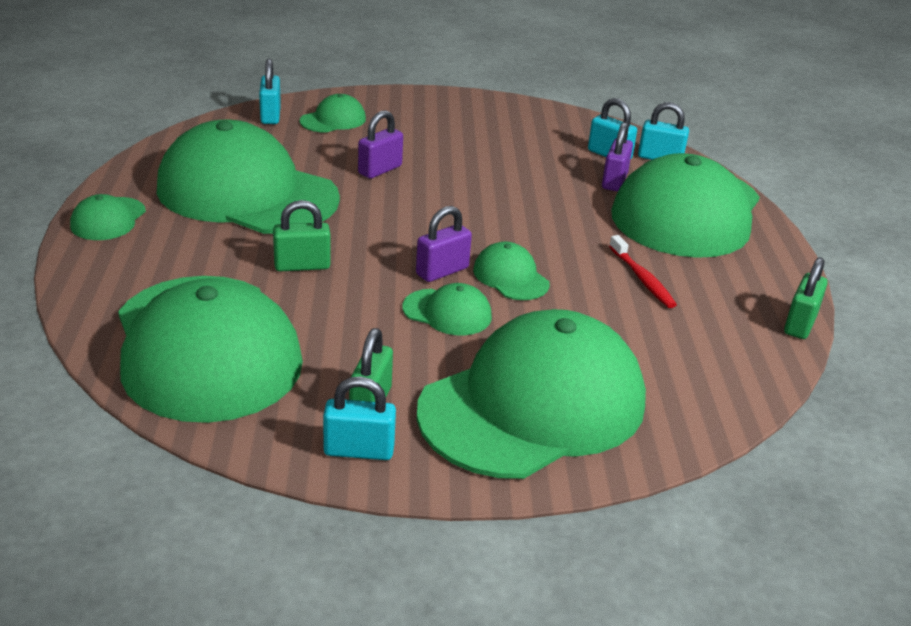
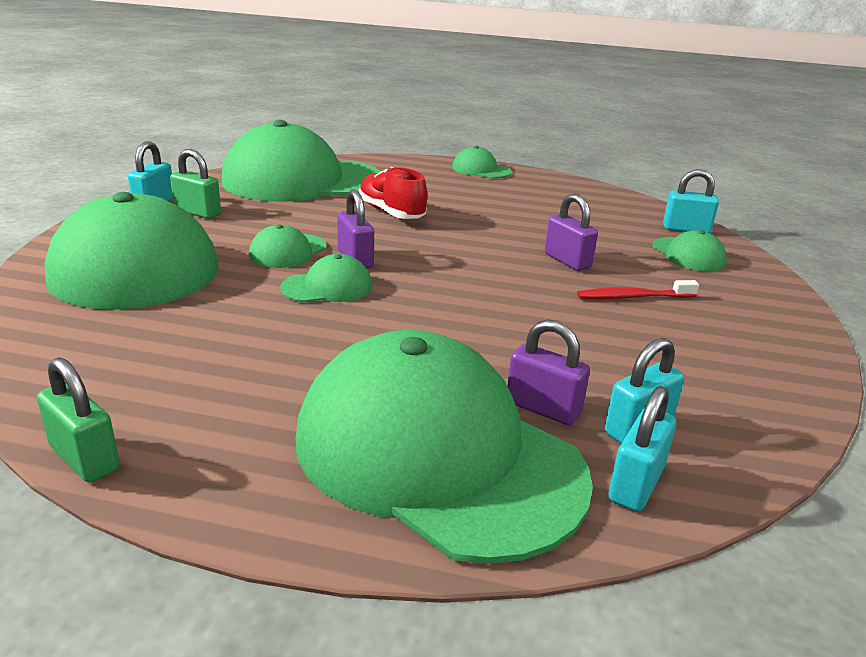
camera: 105 degrees right, 5 degrees down
green cap [157,120,340,234] -> none
green padlock [273,200,331,271] -> red shoe [359,167,427,219]
red toothbrush [609,235,677,308] -> red toothbrush moved to [577,280,699,299]

